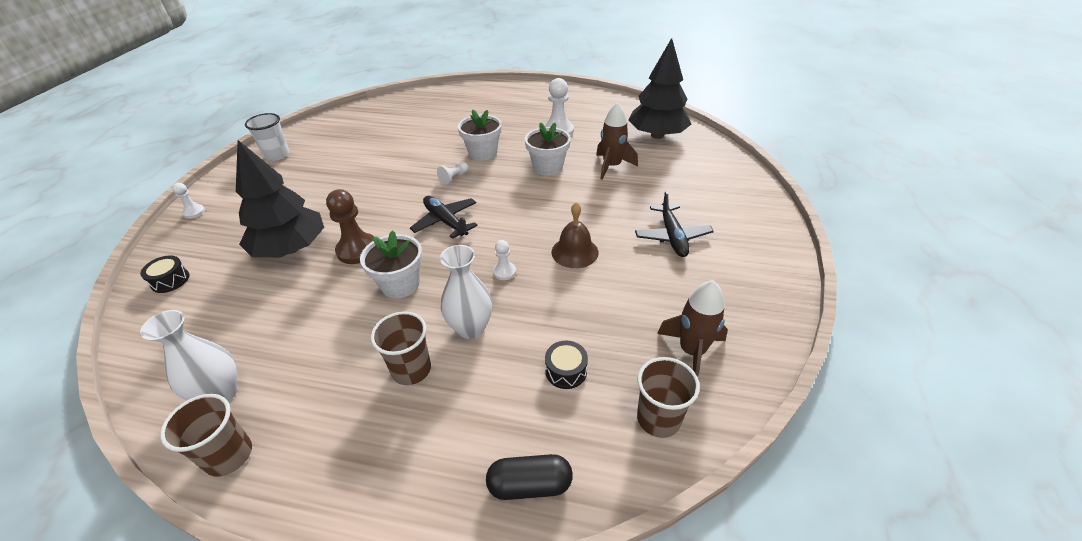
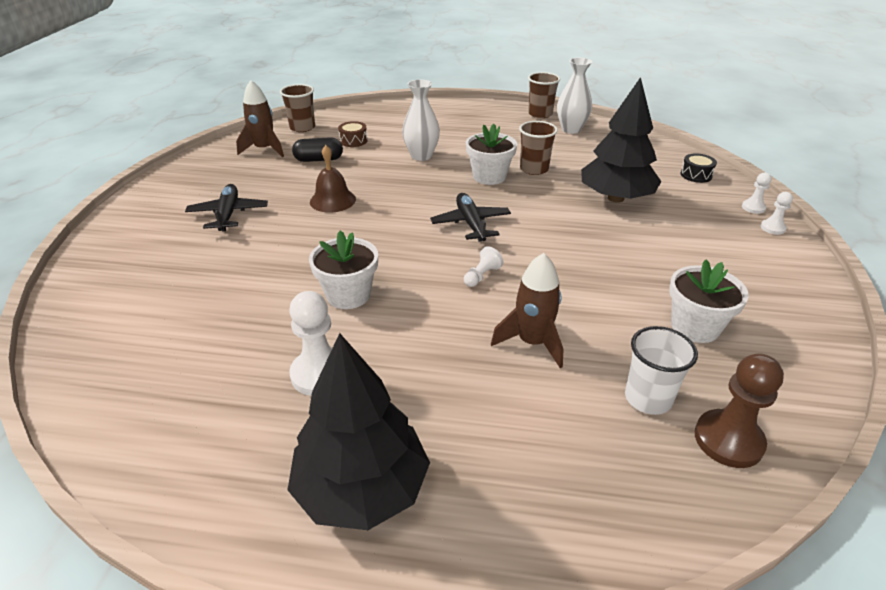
camera: 175 degrees right, 5 degrees down
white cup [245,113,290,161] -> white cup moved to [625,326,698,415]
brown pawn [326,189,373,264] -> brown pawn moved to [695,354,784,468]
brown cup [371,311,431,385] -> brown cup moved to [519,121,558,175]
black plane [410,196,478,239] -> black plane turned 150 degrees counterclockwise [430,193,511,242]
white flower pot [458,110,502,161] -> white flower pot moved to [669,260,749,343]
black capsule [486,454,573,500] -> black capsule moved to [292,137,343,162]
white pawn [493,240,516,280] -> white pawn moved to [742,173,772,214]
black drum [545,341,588,389] -> brown drum [338,121,367,147]
brown rocket [596,102,638,180] -> brown rocket moved to [491,253,563,368]
black tree [628,38,691,139] -> black tree moved to [288,333,430,530]

